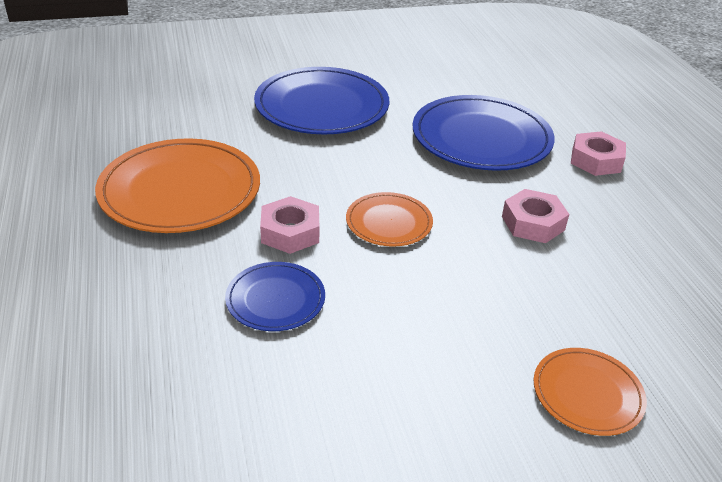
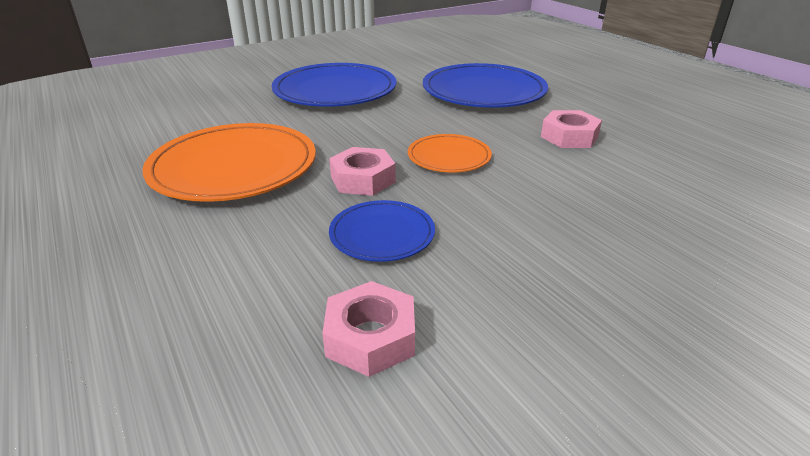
camera: 15 degrees left, 5 degrees down
orange plate [534,348,647,436] -> none
pink nut [571,131,626,176] -> pink nut moved to [322,281,415,377]

